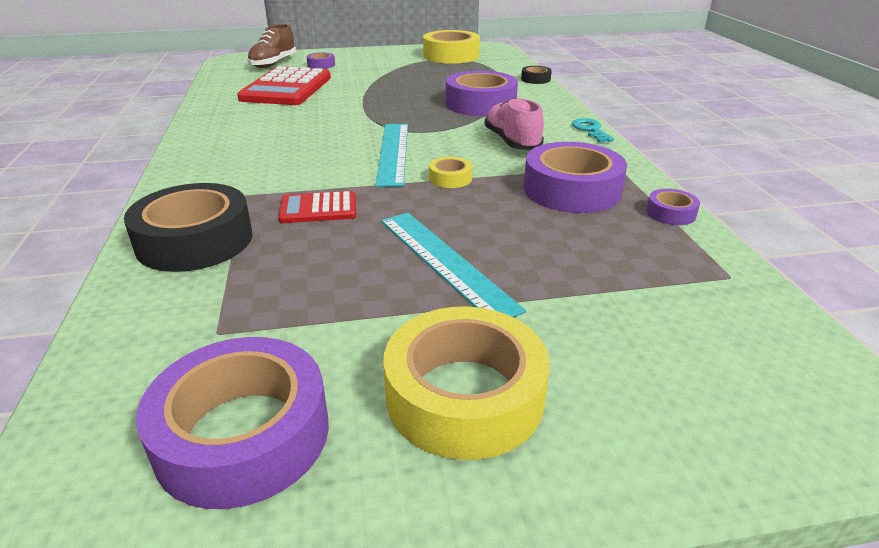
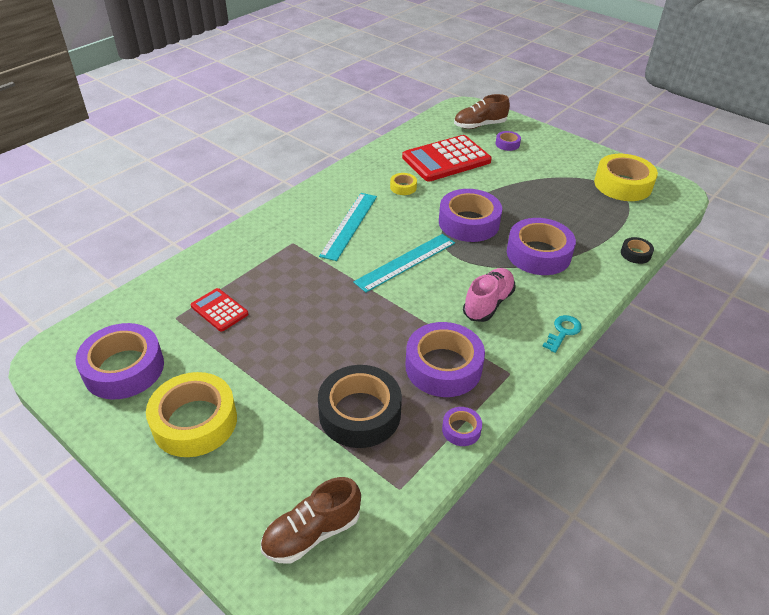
camera: 50 degrees right, 10 degrees up
black tape [124,183,252,272] -> black tape moved to [318,365,402,448]
red calculator [278,191,356,223] -> red calculator moved to [191,288,248,332]
turquoise ruler [381,213,526,317] -> turquoise ruler moved to [319,193,377,261]
yellow tape [429,157,472,188] -> yellow tape moved to [390,173,417,195]
none -> brown shoe [261,477,361,564]
none -> purple tape [439,189,502,242]

